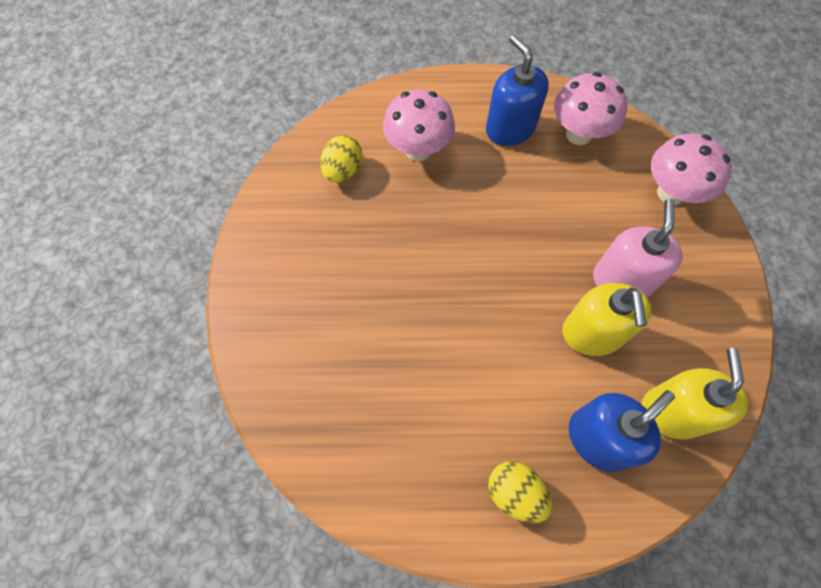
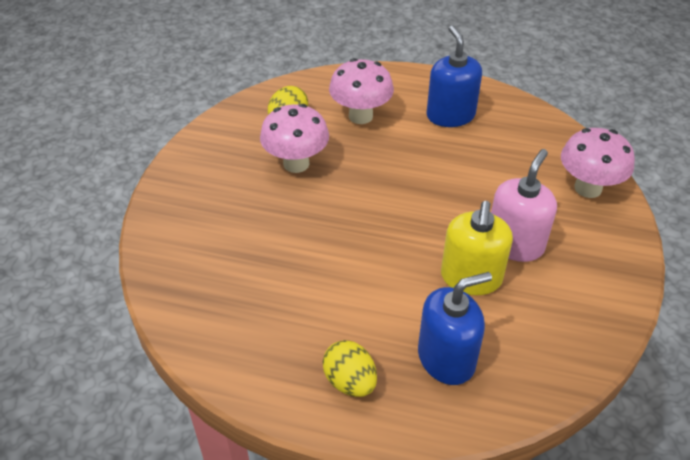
camera: 15 degrees right, 20 degrees down
pink mushroom [554,72,628,145] -> pink mushroom moved to [260,104,329,173]
yellow soap dispenser [642,348,748,439] -> none

